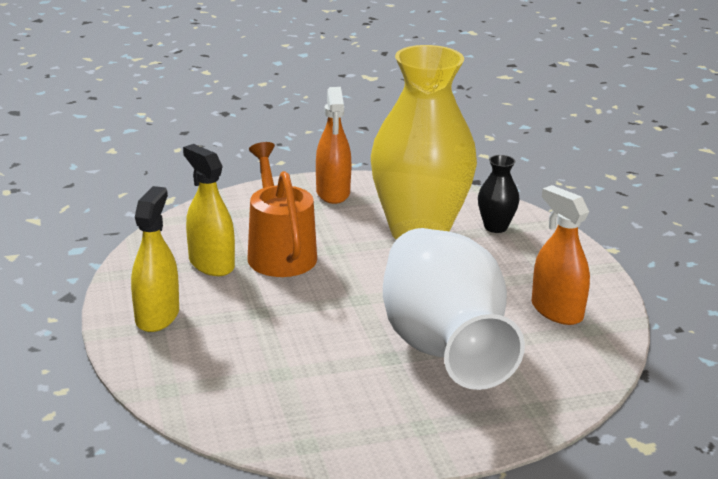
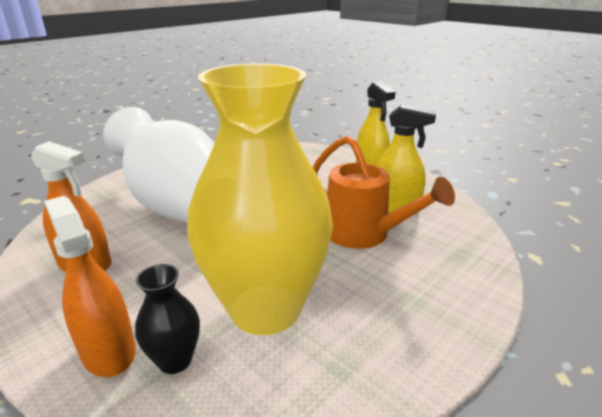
camera: 150 degrees right, 0 degrees up
orange spray bottle [316,87,352,204] -> orange spray bottle moved to [44,196,136,377]

